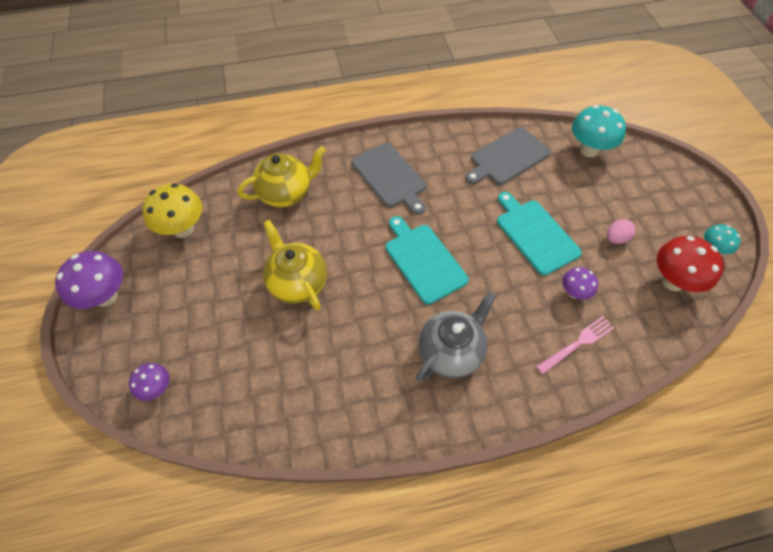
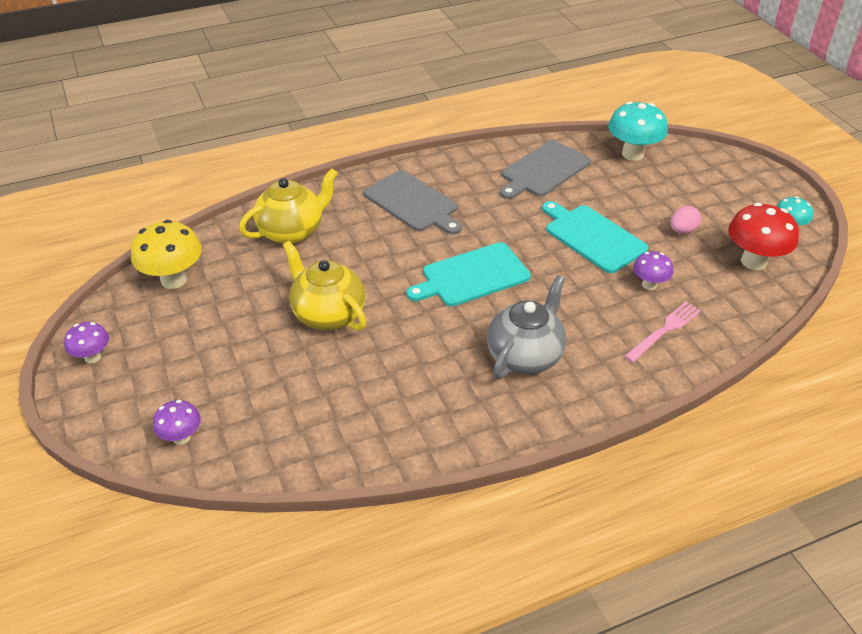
camera: 10 degrees left, 15 degrees down
purple mushroom [55,251,123,309] -> purple mushroom [64,322,109,363], size x0.57
turquoise cutting board [386,216,469,304] -> turquoise cutting board turned 75 degrees counterclockwise [406,242,531,307]

